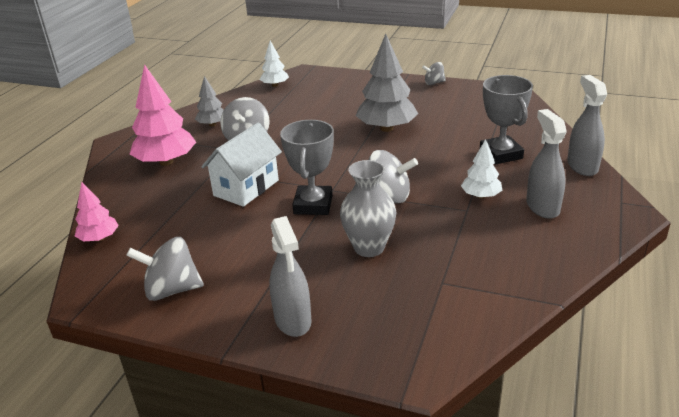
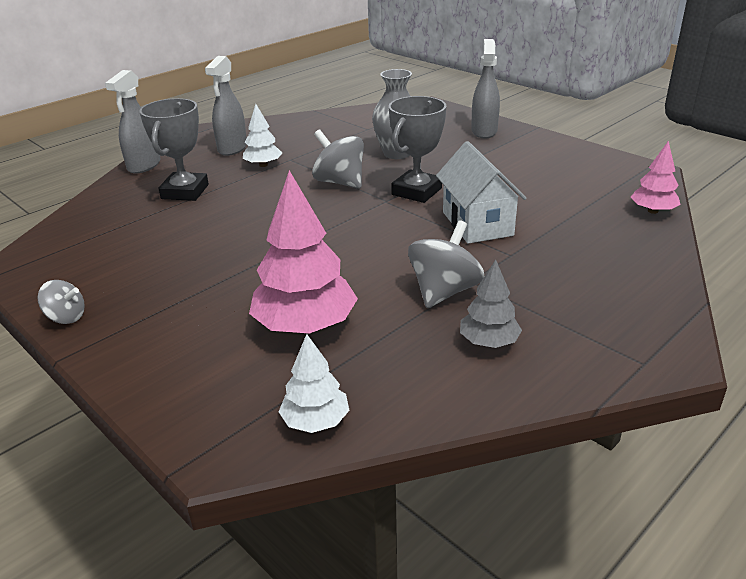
camera: 155 degrees left, 0 degrees up
grey spinning top [126,237,204,301] -> none
pink tree [130,64,196,166] -> pink tree moved to [249,170,358,334]
white house [201,123,282,207] -> white house turned 75 degrees counterclockwise [436,141,527,244]
grey tree [356,34,418,132] -> none

